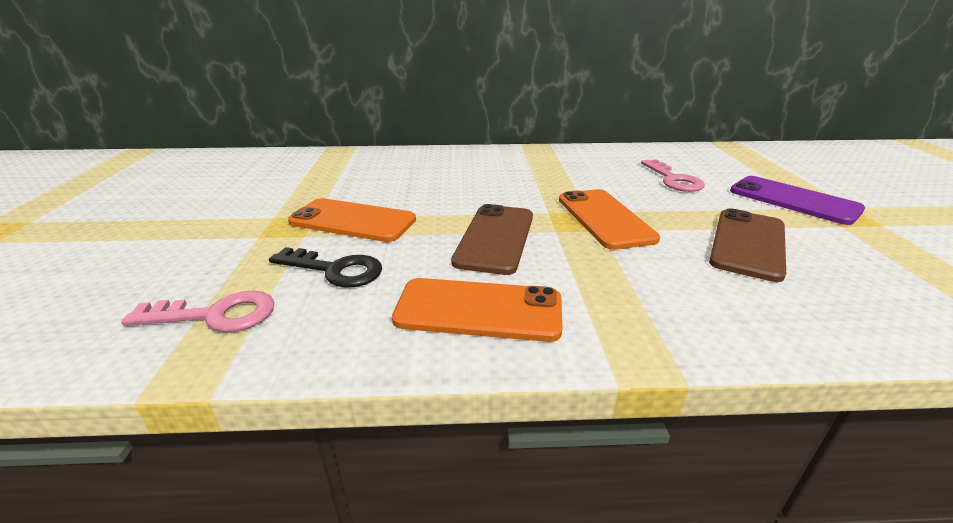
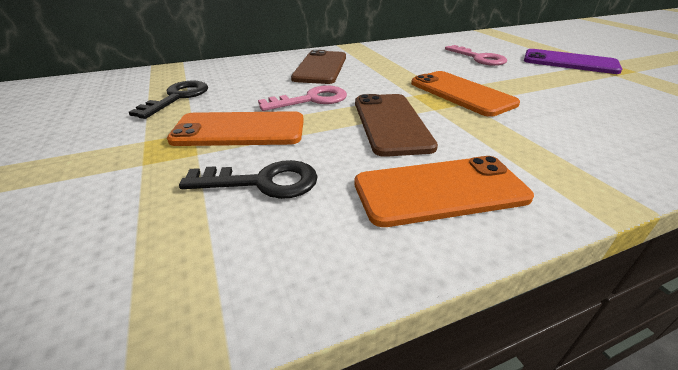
camera: 20 degrees left, 5 degrees up
pink key [122,290,274,332] -> pink key moved to [258,85,347,111]
brown phone [709,208,786,282] -> brown phone moved to [291,50,346,84]
none -> black key [129,80,208,119]

